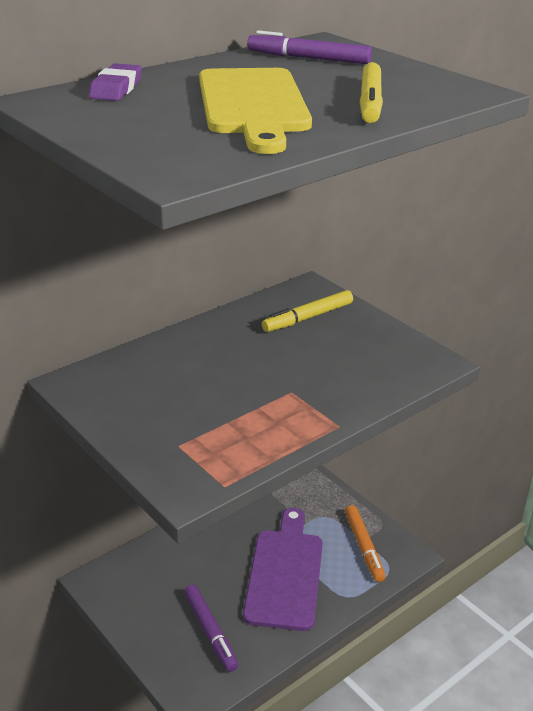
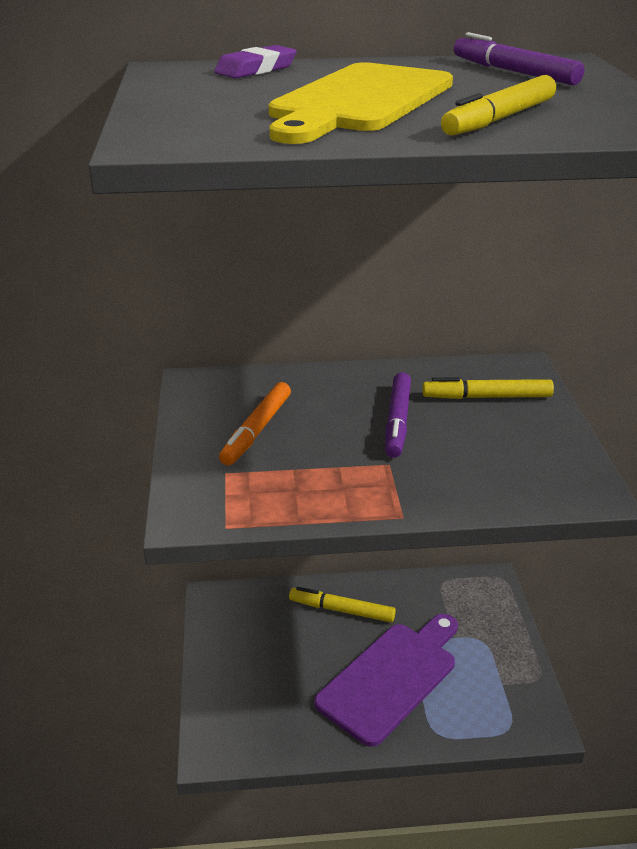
camera: 35 degrees right, 0 degrees up
purple marker [184,584,238,672] -> purple marker moved to [385,372,411,458]
orange marker [345,505,386,582] -> orange marker moved to [219,382,291,465]
none -> yellow marker [289,587,396,622]

